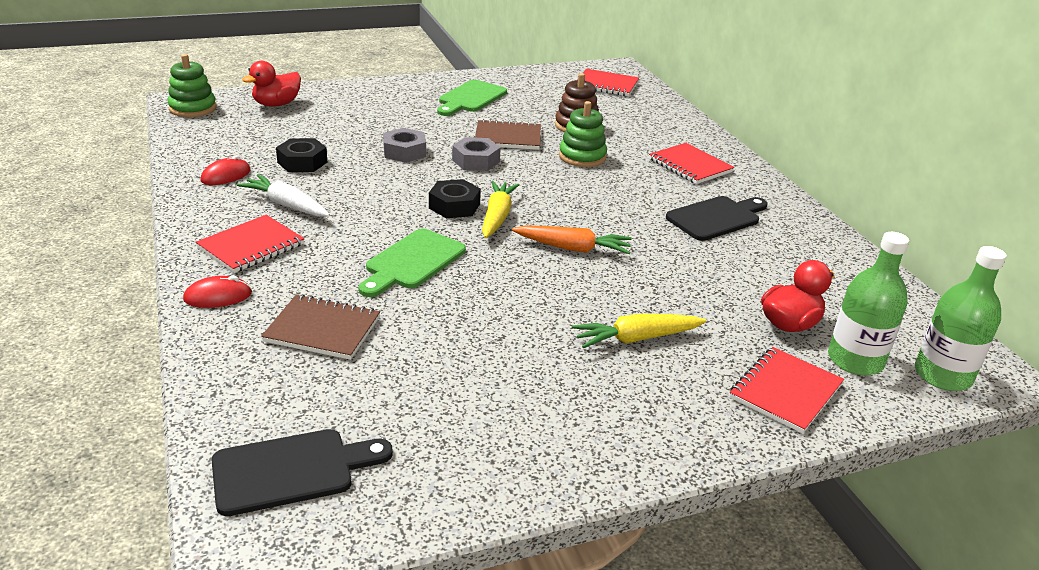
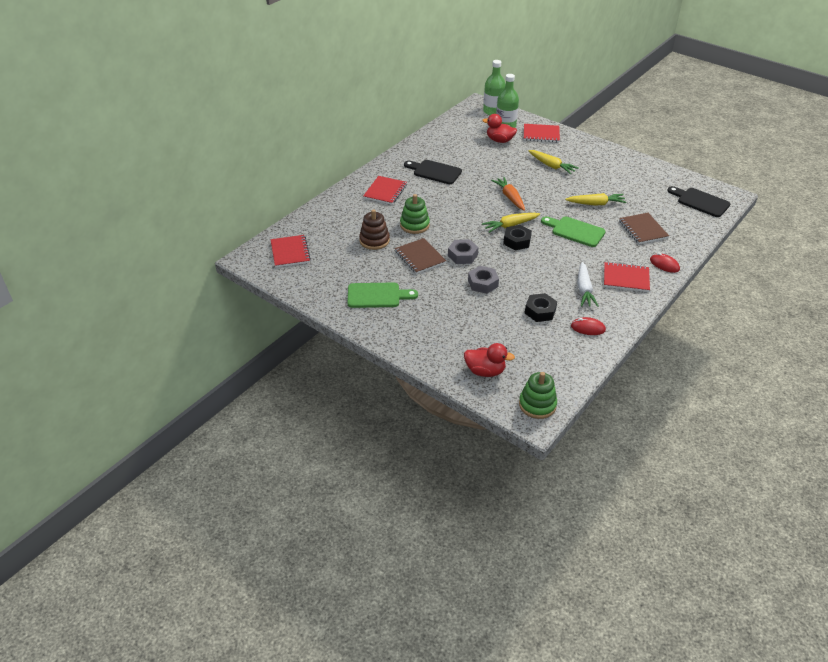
camera: 120 degrees left, 10 degrees up
green cutting board [358,229,466,297] -> green cutting board turned 150 degrees counterclockwise [541,216,606,247]
none -> yellow carrot [565,193,627,205]

